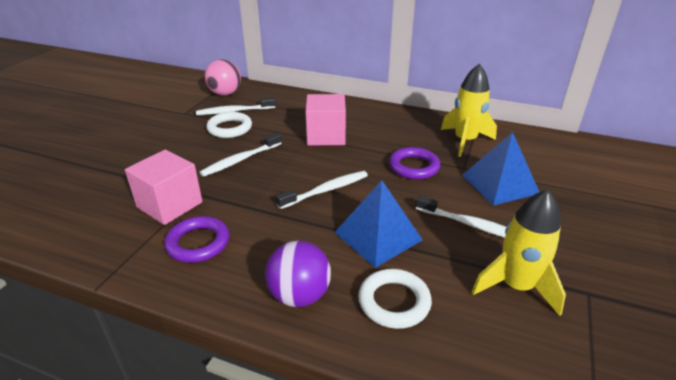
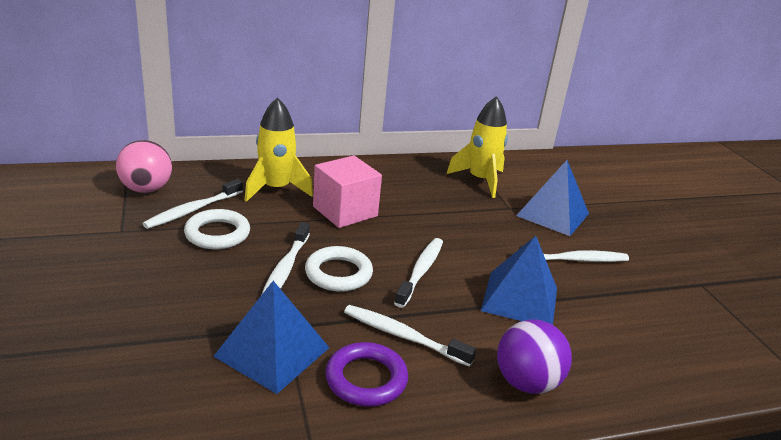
camera: 40 degrees left, 5 degrees down
pink cube [125,149,202,225] -> blue pyramid [213,281,329,394]
white ring [358,269,432,329] -> white ring moved to [305,246,373,292]
purple ring [389,147,440,180] -> none
yellow rocket [472,189,566,316] -> yellow rocket moved to [244,98,313,202]
none -> white toothbrush [344,305,476,367]

